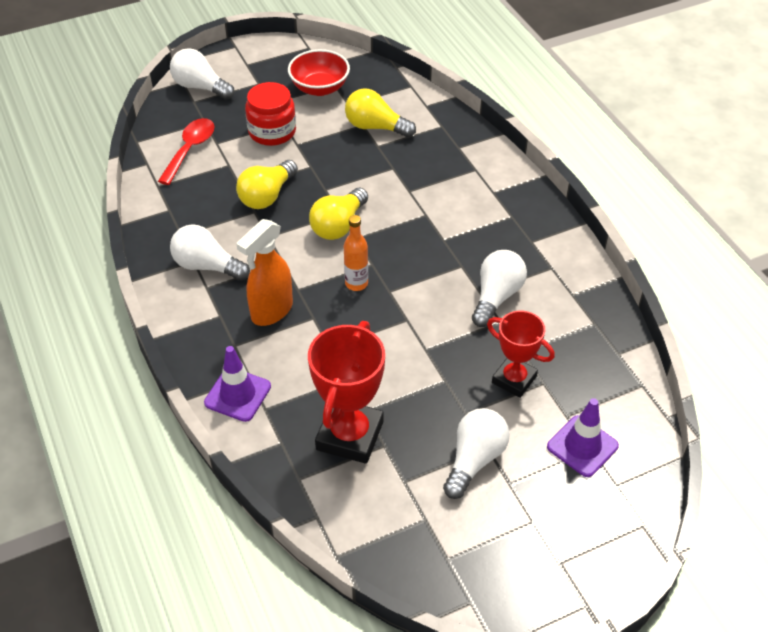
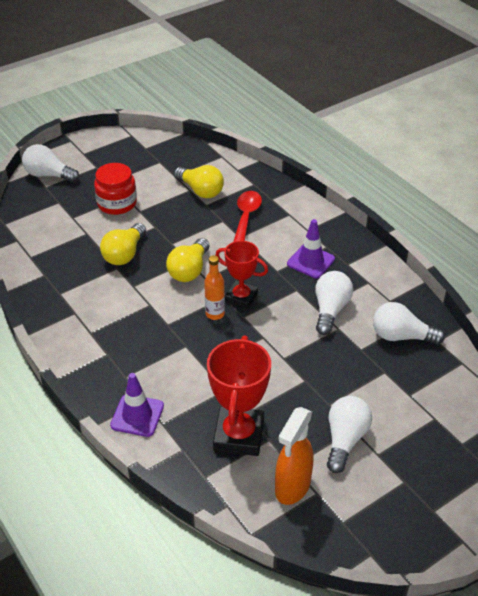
camera: 10 degrees left, 5 degrees down
red spoon [158,118,215,185] -> red spoon moved to [233,191,262,242]
white light bulb [170,224,250,281] -> white light bulb moved to [373,302,445,345]
orange spray bottle [236,219,293,326] -> orange spray bottle moved to [275,407,314,505]
red bowl [288,49,350,96] -> none
yellow light bulb [345,88,416,138] -> yellow light bulb turned 150 degrees counterclockwise [174,165,224,198]
red trophy [487,310,555,398] -> red trophy moved to [216,241,268,309]
purple traffic cone [547,398,619,477] -> purple traffic cone moved to [287,219,335,278]

